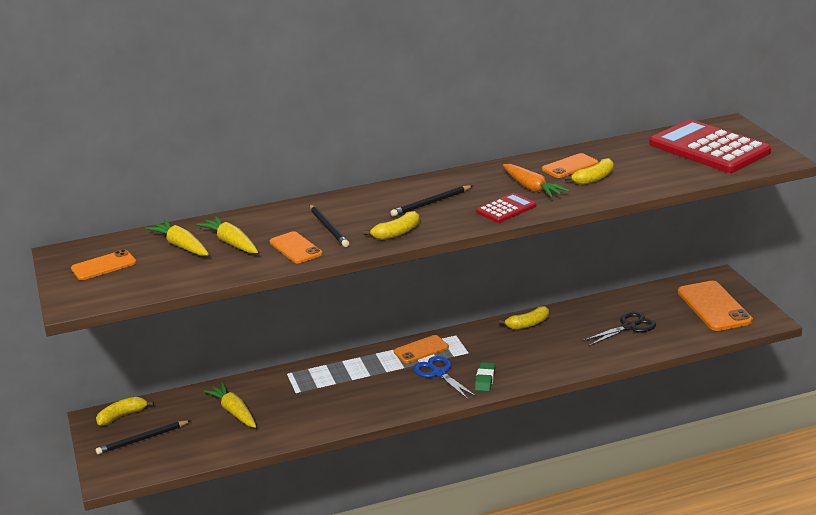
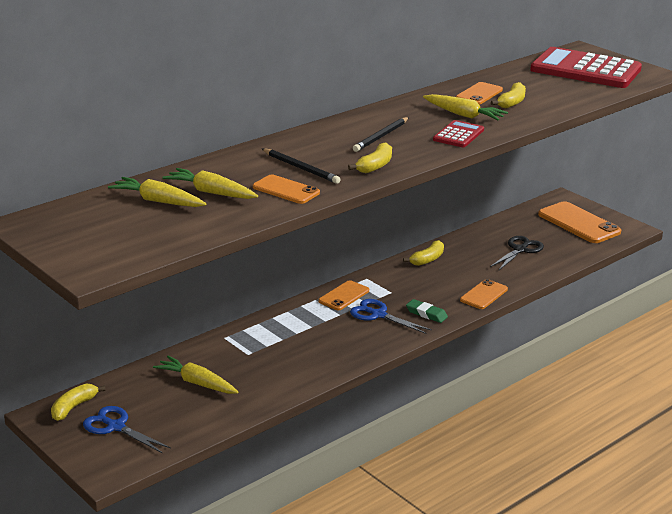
camera: 25 degrees left, 0 degrees up
orange phone [71,249,136,280] -> orange phone moved to [460,279,508,309]
black pencil [96,420,191,455] -> blue scissors [83,406,171,453]
green eraser [475,362,495,391] -> green eraser turned 45 degrees counterclockwise [406,299,448,323]
orange carrot [503,164,570,198] -> yellow carrot [423,94,508,120]

